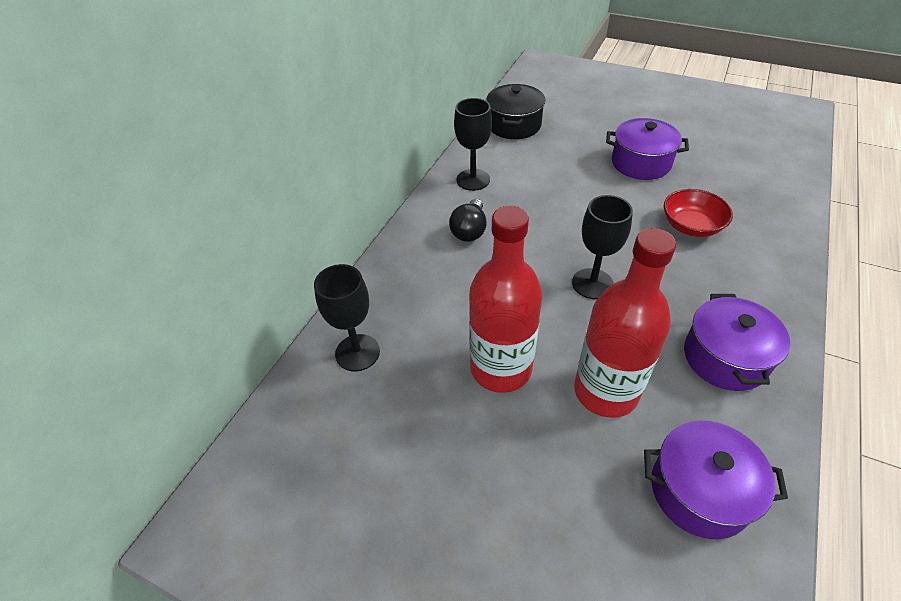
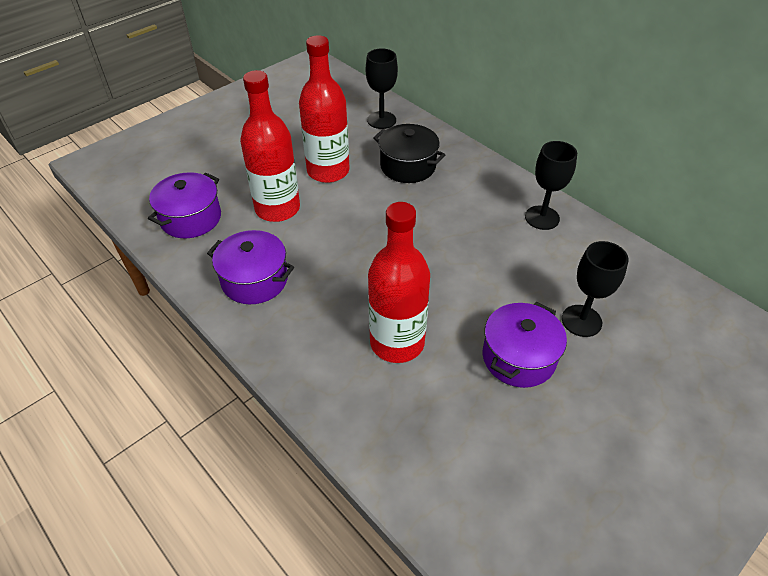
camera: 110 degrees right, 0 degrees up
black light bulb [449,199,487,242] -> none
black pot [486,84,545,139] -> black pot moved to [373,124,445,183]
black goblet [572,195,633,299] -> black goblet moved to [562,241,629,337]
red bowl [664,189,733,237] -> red bottle [368,202,430,363]

